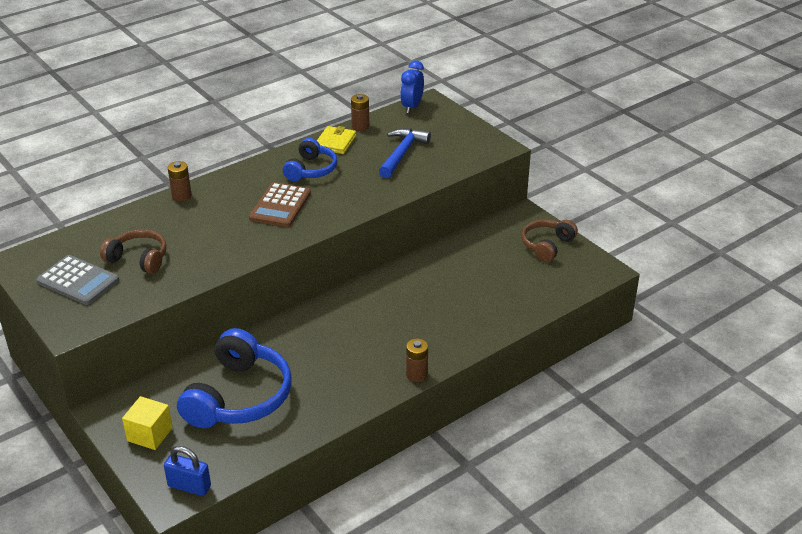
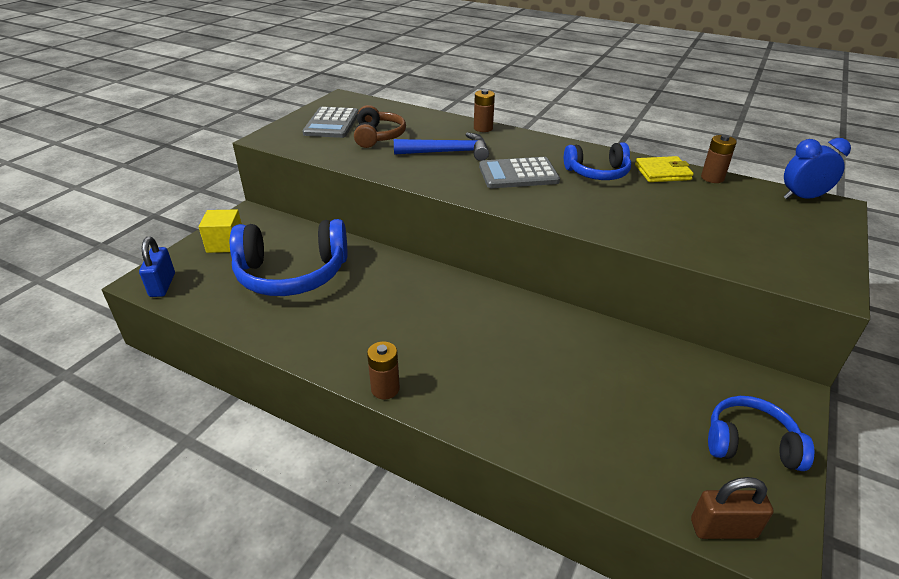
camera: 65 degrees right, 0 degrees up
brown calculator [249,182,311,227] -> grey calculator [479,157,560,188]
blue hammer [379,128,431,178] -> blue hammer moved to [394,132,489,161]
brown headphones [521,219,578,262] -> blue headphones [708,396,814,471]
none -> brown padlock [691,477,774,539]

